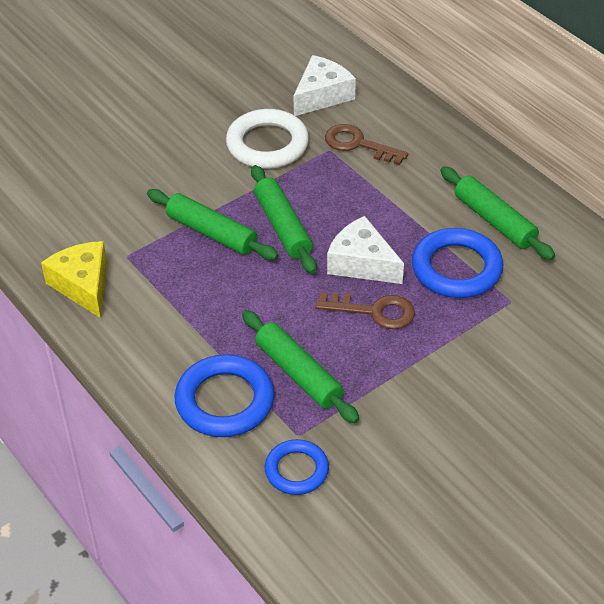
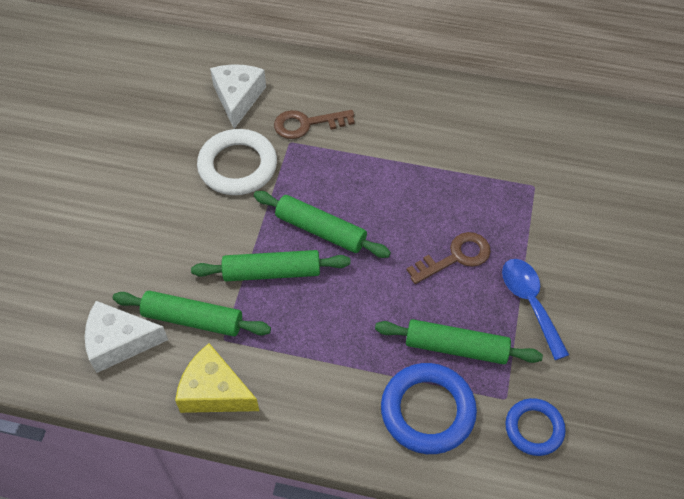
camera: 40 degrees left, 10 degrees up
white cheese [327,216,404,284] -> white cheese moved to [85,301,168,373]
blue ring [412,228,503,298] -> none
green rolling pin [440,166,555,260] -> green rolling pin moved to [113,291,271,336]
none -> blue spoon [502,259,569,360]

